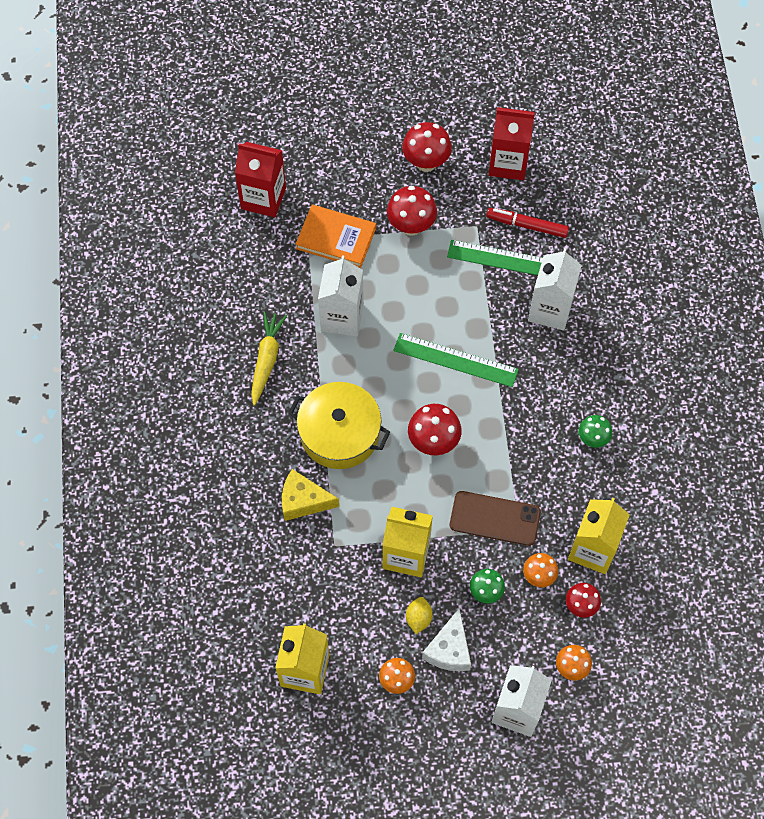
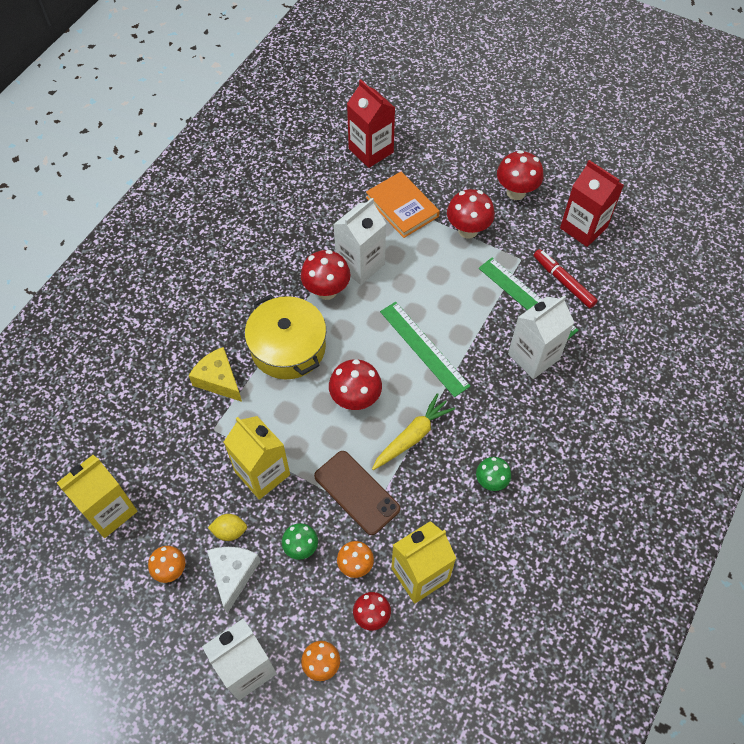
camera: 35 degrees right, 5 degrees down
yellow carrot [251,311,287,406] -> yellow carrot moved to [372,393,455,470]
yellow lemon [406,597,432,634] -> yellow lemon turned 45 degrees clockwise [208,514,247,541]
white cheese [422,608,471,671] -> white cheese turned 135 degrees clockwise [207,547,261,614]
none -> red mushroom [301,250,351,300]

